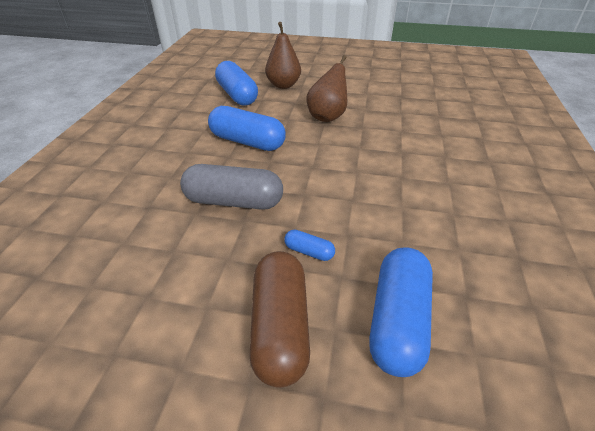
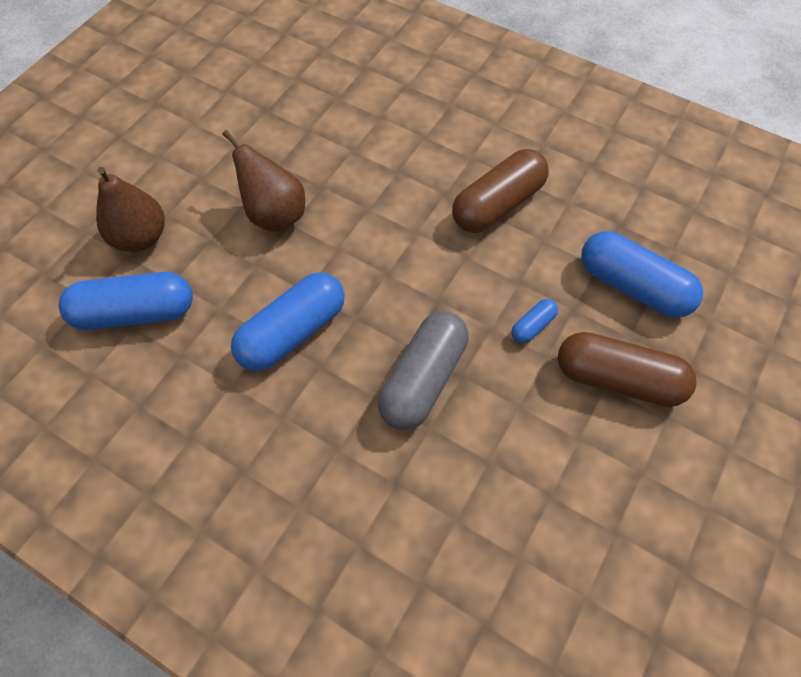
camera: 70 degrees left, 20 degrees up
none -> brown capsule [452,149,549,233]

